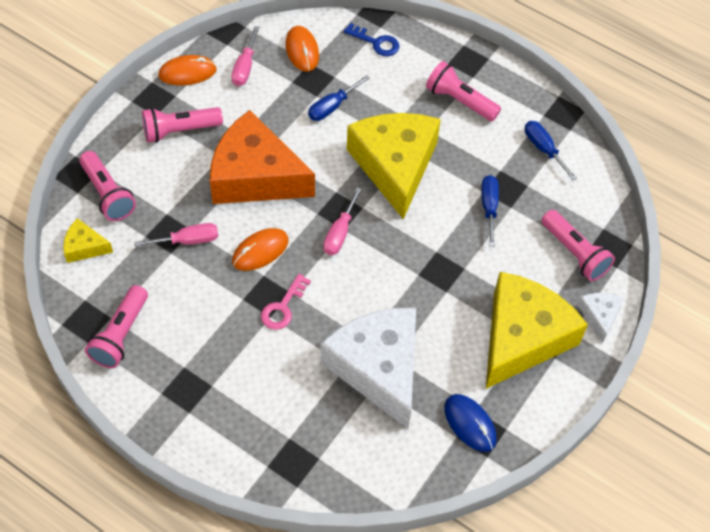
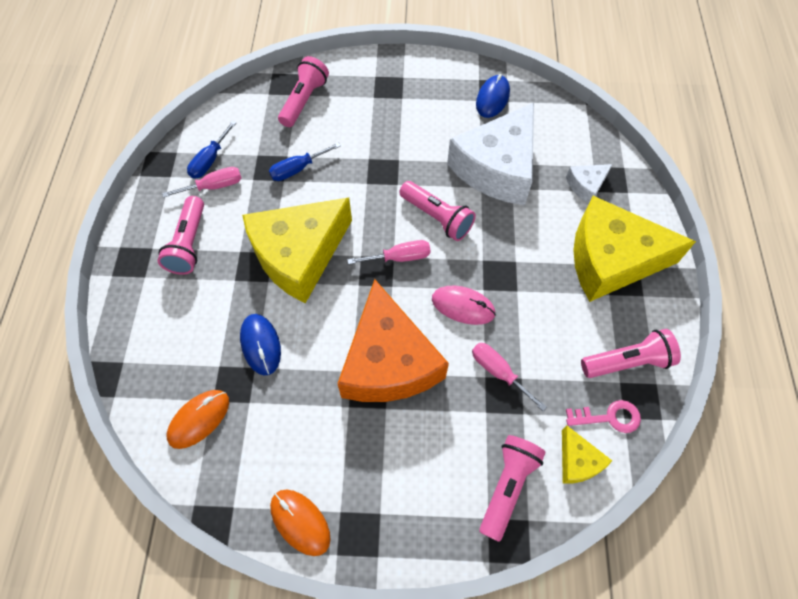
camera: 120 degrees left, 5 degrees up
pink flashlight [142,107,223,143] -> pink flashlight moved to [399,181,476,241]
pink screwdriver [231,26,259,86] -> pink screwdriver moved to [162,167,241,198]
orange mouse [232,228,289,271] -> pink mouse [432,286,496,325]
pink key [261,274,311,330] -> pink key moved to [566,400,641,433]
blue screwdriver [308,75,370,121] -> blue mouse [240,314,281,376]
blue key [344,23,399,56] -> none
yellow cheese [486,272,588,389] -> yellow cheese moved to [573,196,696,302]
white cheese [578,293,624,343] -> white cheese moved to [566,164,613,203]

